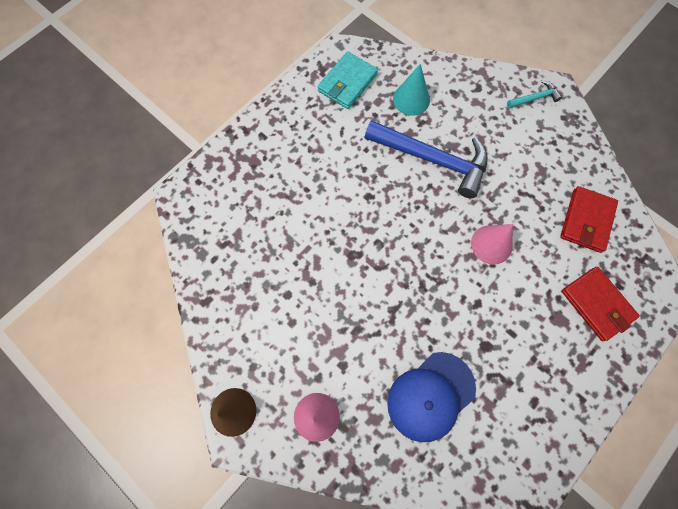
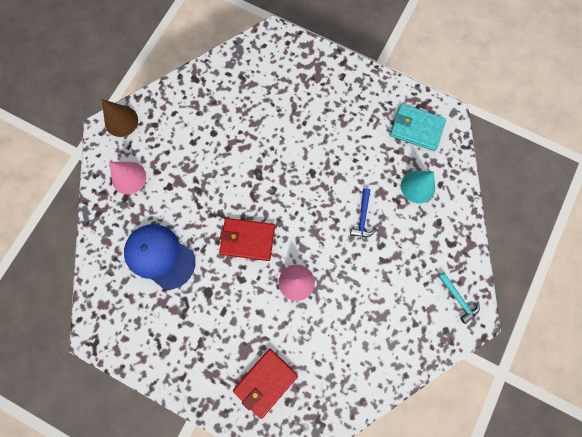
camera: 75 degrees right, 5 degrees up
blue hammer [365,120,488,198] -> blue hammer [350,188,376,237], size x0.44
red wallet [560,186,618,253] -> red wallet moved to [219,218,275,261]

